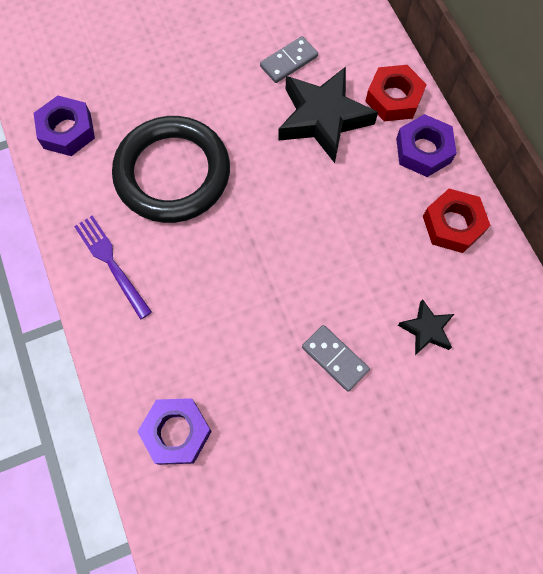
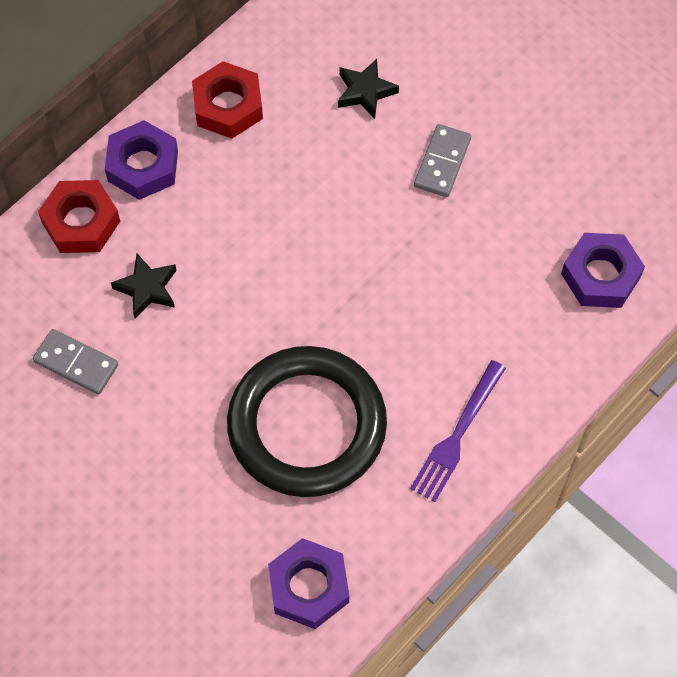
camera: 115 degrees left, 5 degrees down
black star [278,67,378,163] -> black star [111,254,177,319], size x0.50

